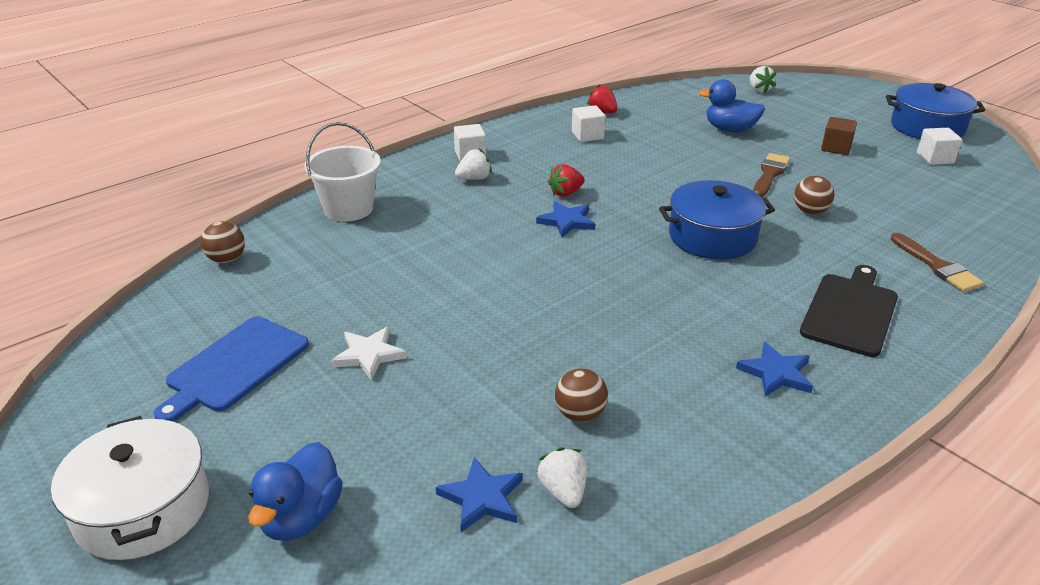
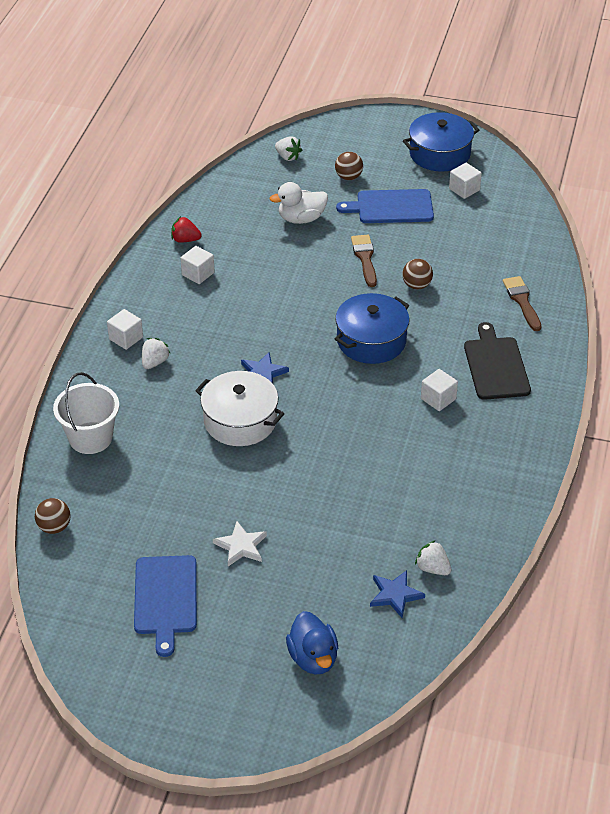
camera: 35 degrees left, 10 degrees up
white pot [51,416,209,560] -> white pot moved to [195,371,284,446]
red strawberry [548,164,585,197] -> none
brown ball [555,368,608,422] -> brown ball moved to [335,152,363,180]
blue duck [699,79,765,133] -> white duck [270,182,328,224]
blue star [736,342,813,397] -> none
brown cube [821,117,857,155] -> blue cutting board [336,189,434,223]
brown brush [890,233,984,292] -> brown brush turned 135 degrees counterclockwise [503,276,542,331]
none -> white cube [421,369,458,411]

